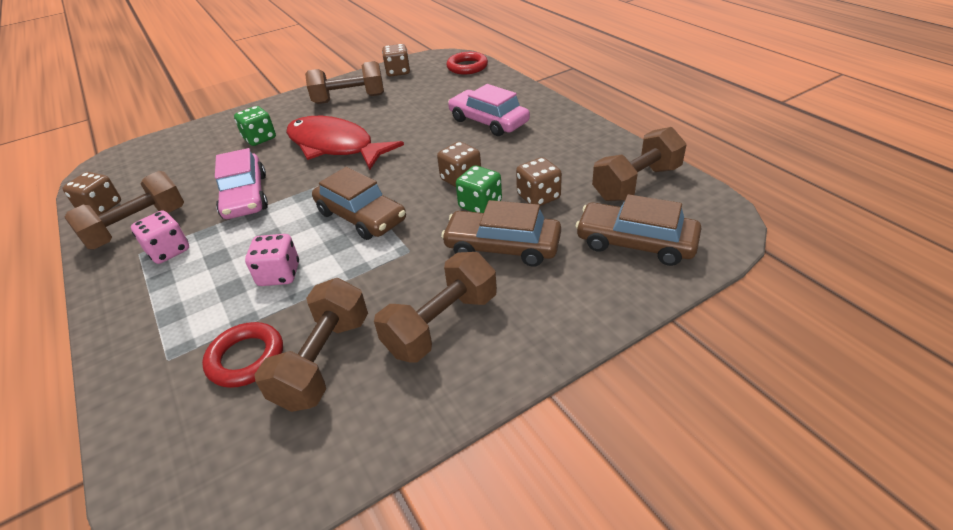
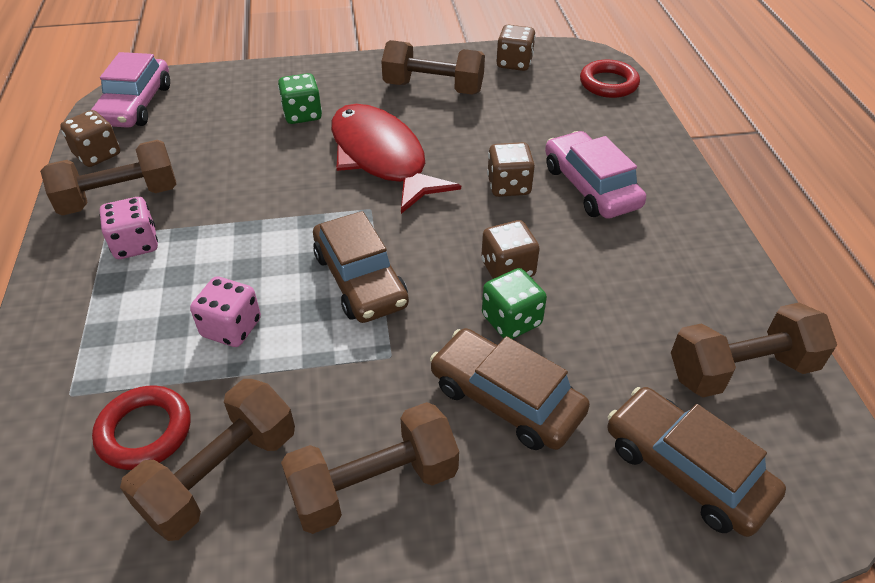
camera: 20 degrees right, 5 degrees up
pink car [215,148,268,219] -> pink car moved to [91,52,170,128]
brown dice [516,157,562,206] -> brown dice moved to [487,142,535,197]

